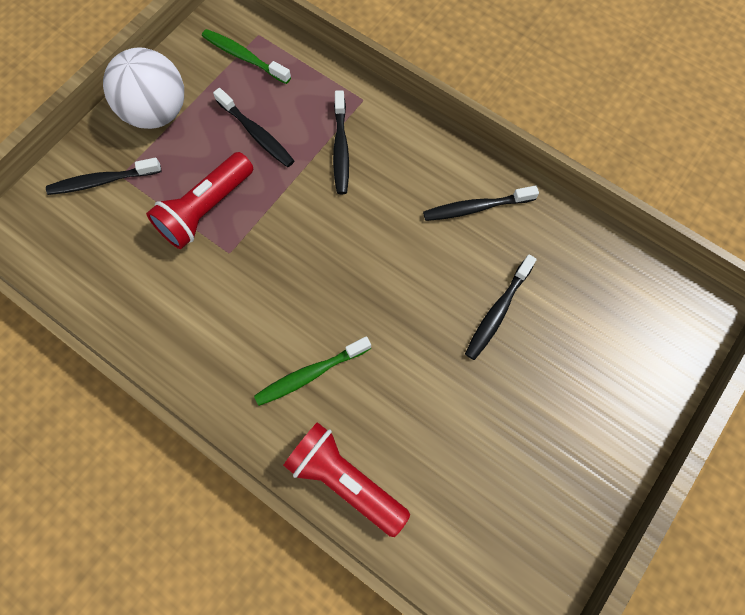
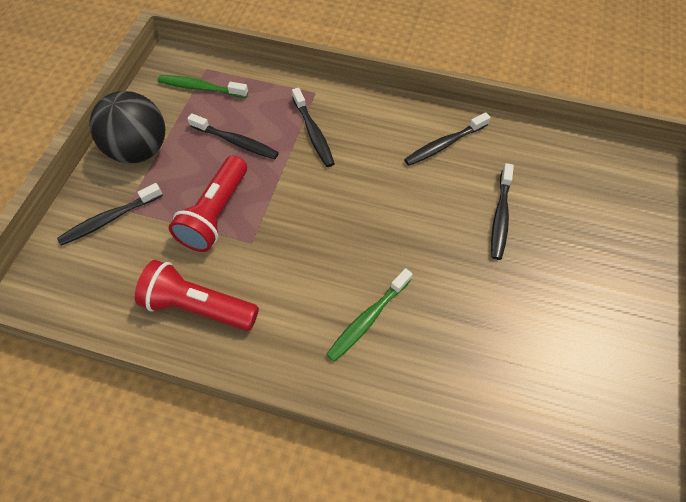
camera: 20 degrees left, 10 degrees down
white ball [103,47,184,129] -> black ball [89,91,165,163]
red flashlight [283,422,410,537] -> red flashlight moved to [135,260,259,331]

